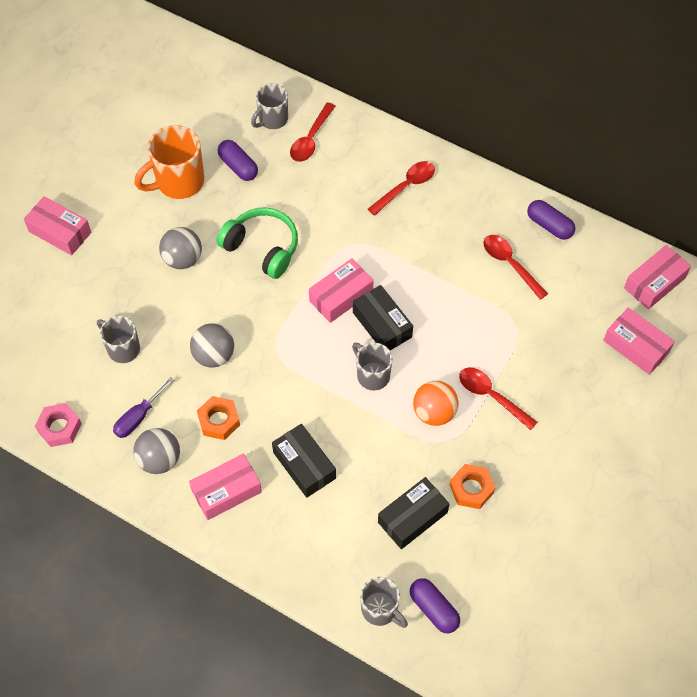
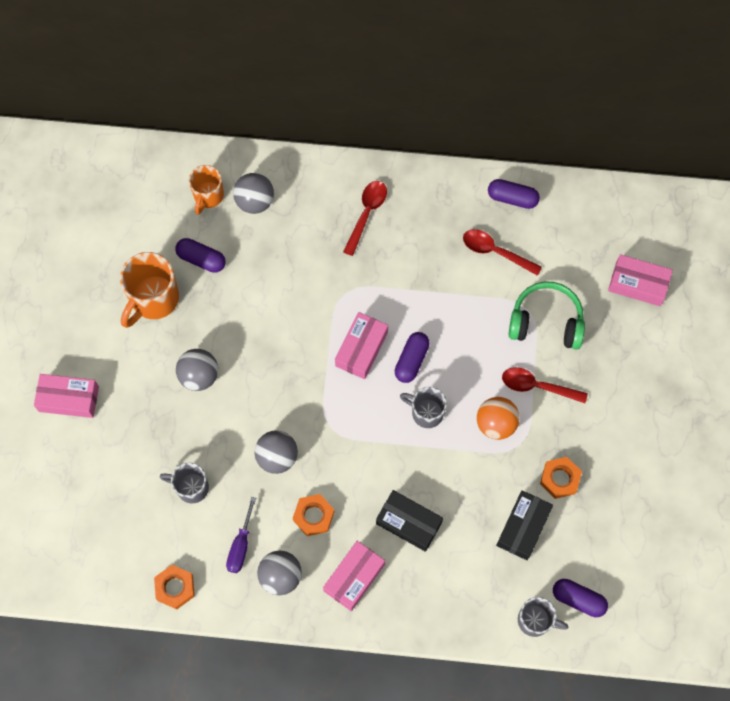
camera: 25 degrees left, 10 degrees up
pink nut [35,403,82,447] -> orange nut [154,565,195,609]
green headphones [217,208,298,279] -> green headphones moved to [509,281,585,349]
grey mug [251,83,288,129] -> orange mug [189,165,224,215]
red spoon [290,102,336,162] -> grey ball [233,173,274,214]
black box [353,285,413,350] -> purple capsule [395,332,430,383]
pink box [624,245,691,309] -> none

